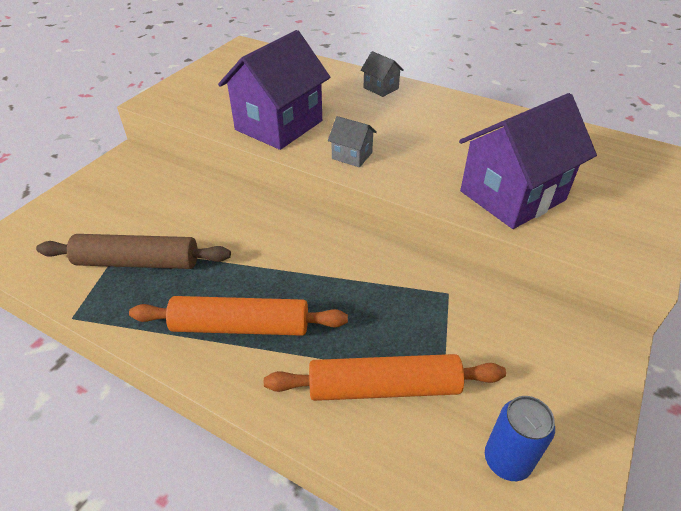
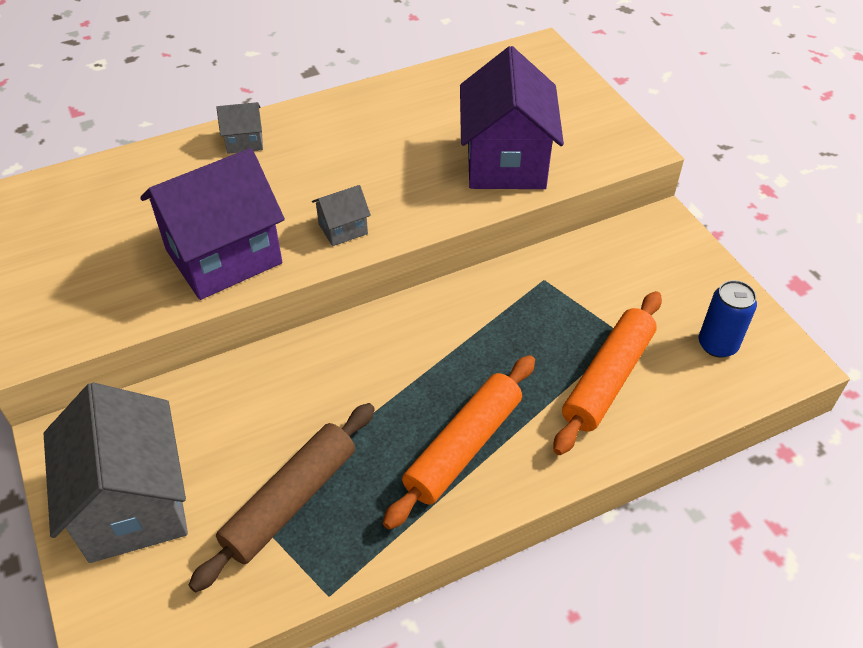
camera: 55 degrees left, 5 degrees up
purple house [218,30,330,150] -> purple house turned 75 degrees clockwise [140,148,285,300]
none -> grey house [43,382,188,563]

